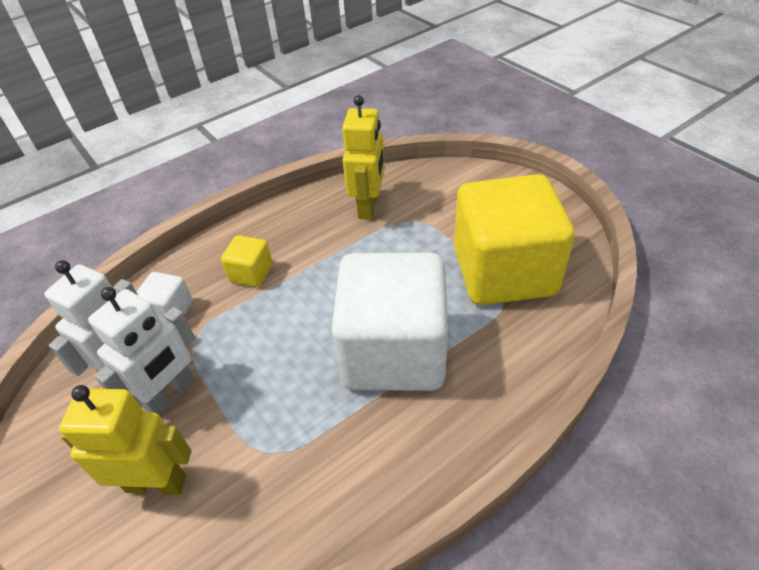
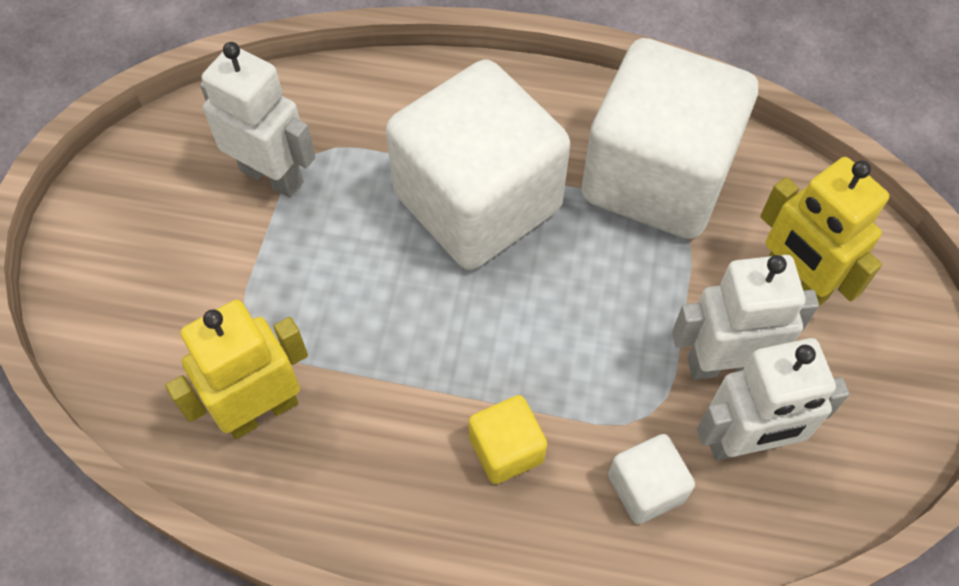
camera: 135 degrees left, 15 degrees up
yellow cube [454,174,575,305] -> white robot [200,42,316,198]
none -> white cube [581,38,758,239]

